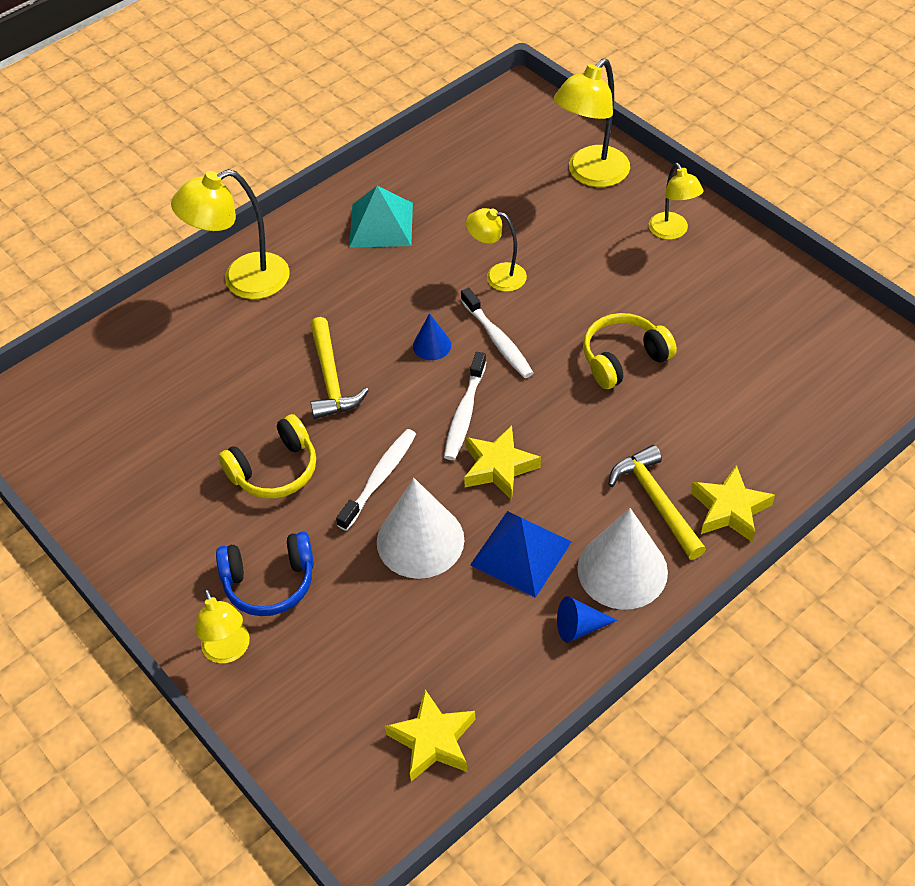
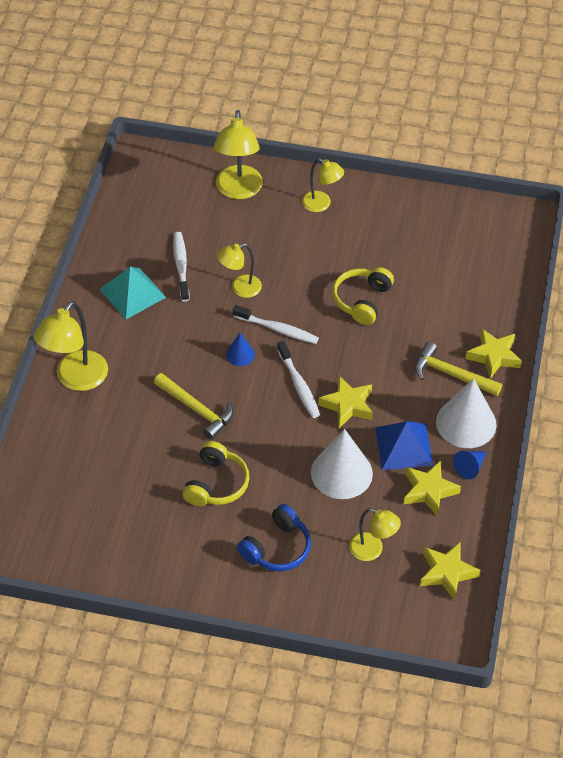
camera: 40 degrees left, 0 degrees up
yellow lamp [196,589,250,663] -> yellow lamp moved to [349,508,401,561]
white toothbrush [336,429,416,531] -> white toothbrush moved to [173,232,189,302]
none -> yellow star [404,460,461,516]

